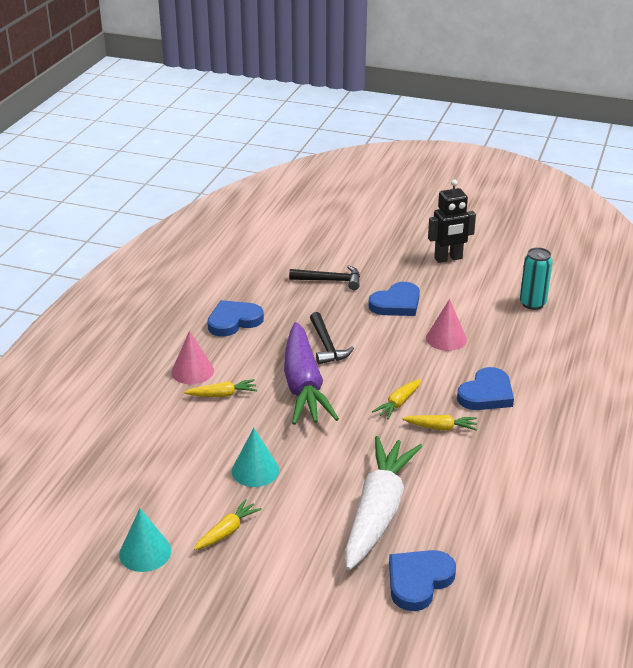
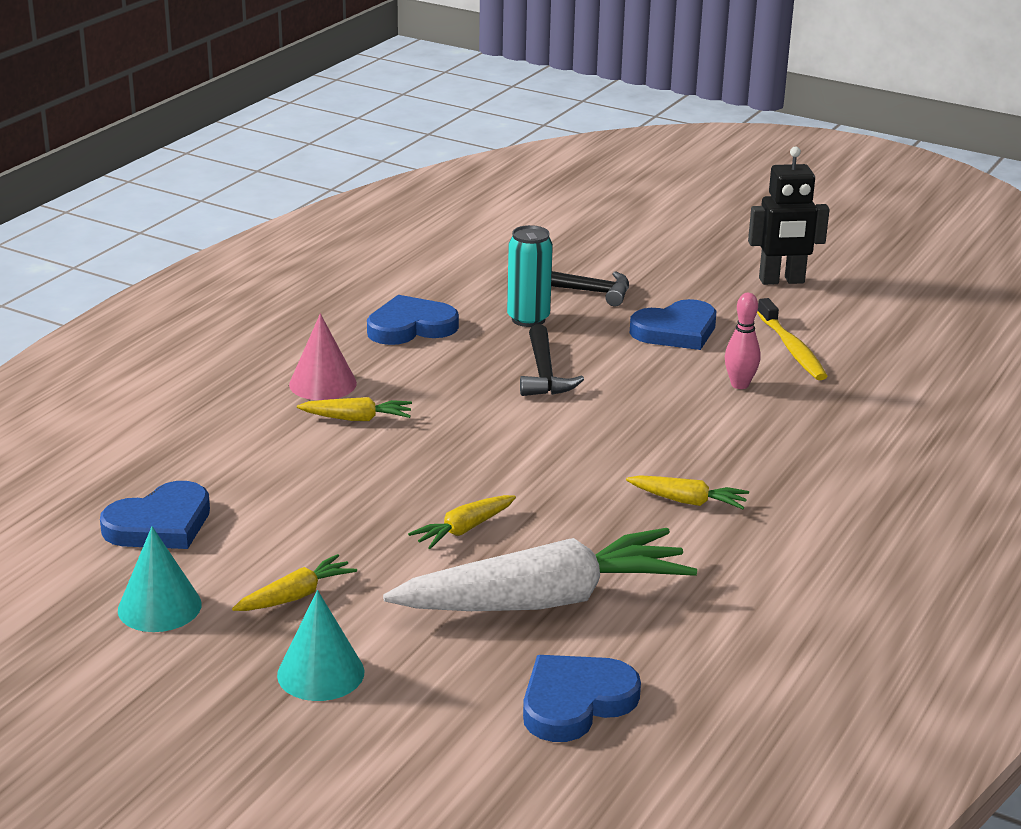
camera: 10 degrees right, 5 degrees down
turquoise cone [232,428,279,487] -> turquoise cone moved to [277,590,365,701]
purple carrot [284,322,339,425] -> none
white carrot [345,436,422,570] -> white carrot turned 45 degrees clockwise [383,528,697,611]
yellow carrot [372,379,421,419] -> yellow carrot moved to [408,495,516,549]
pink cone [426,299,467,351] -> pink bowling pin [725,293,761,389]
blue heart [457,367,514,410] -> blue heart moved to [100,481,210,549]
turquoise can [520,247,553,310] -> turquoise can moved to [507,225,553,327]
none -> yellow toothbrush [757,298,828,380]

